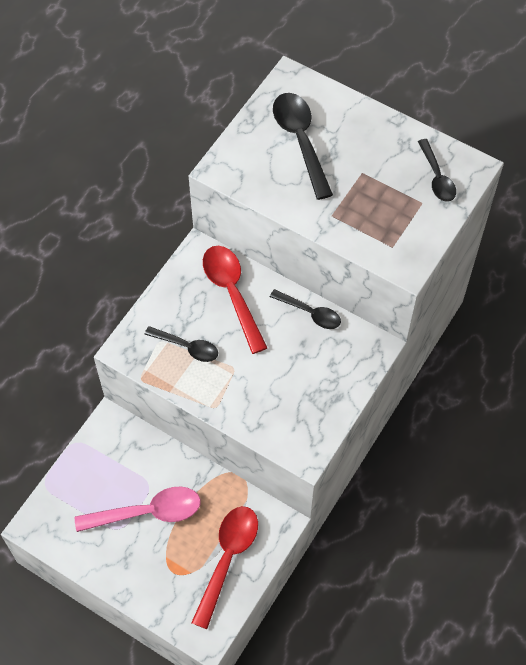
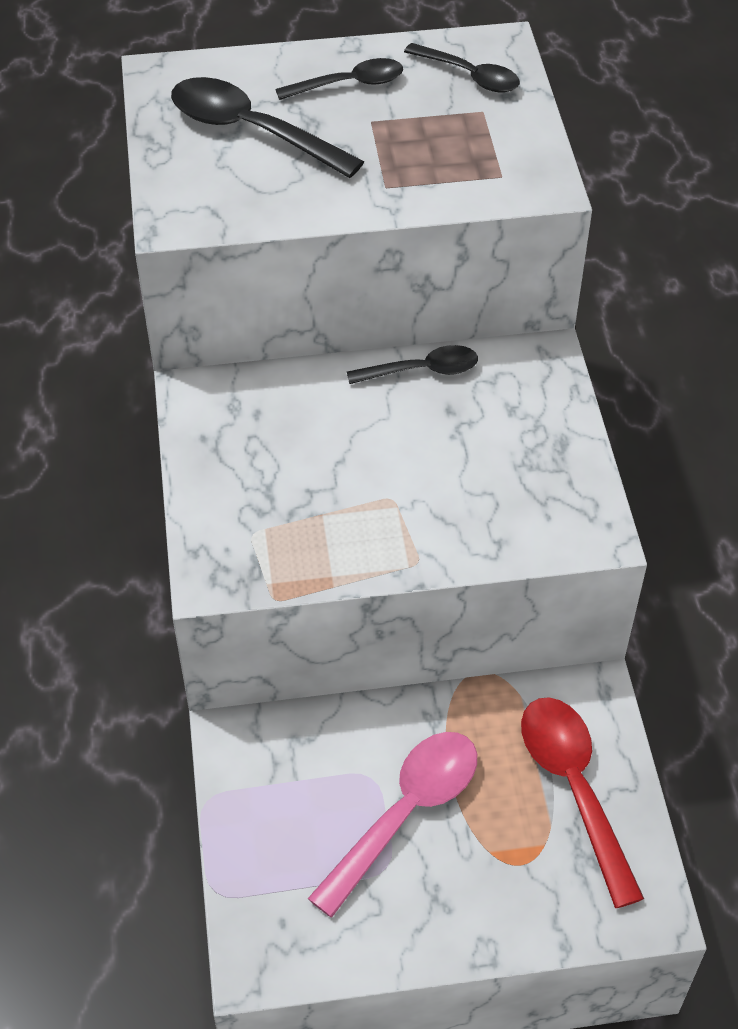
camera: 40 degrees left, 10 degrees down
black spoon [145,326,218,362] -> black spoon moved to [275,58,403,100]
red spoon [203,246,267,354] -> none

